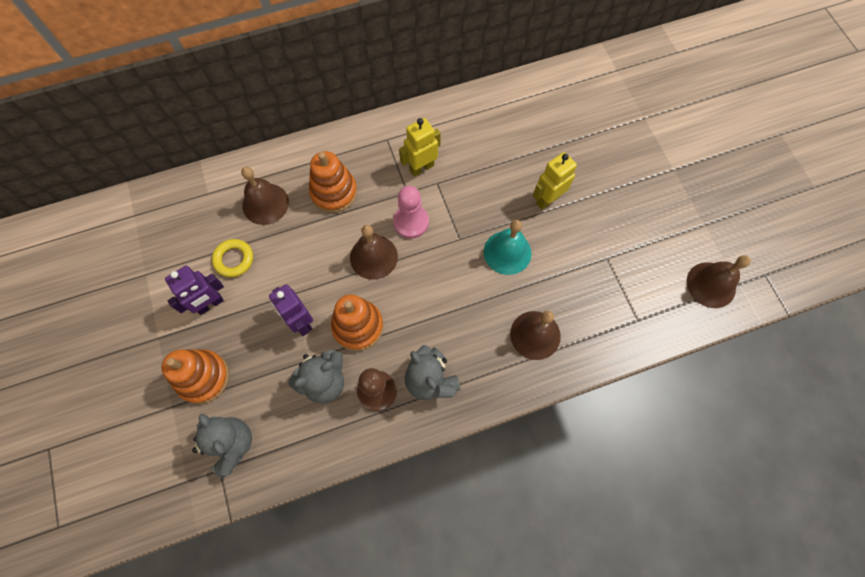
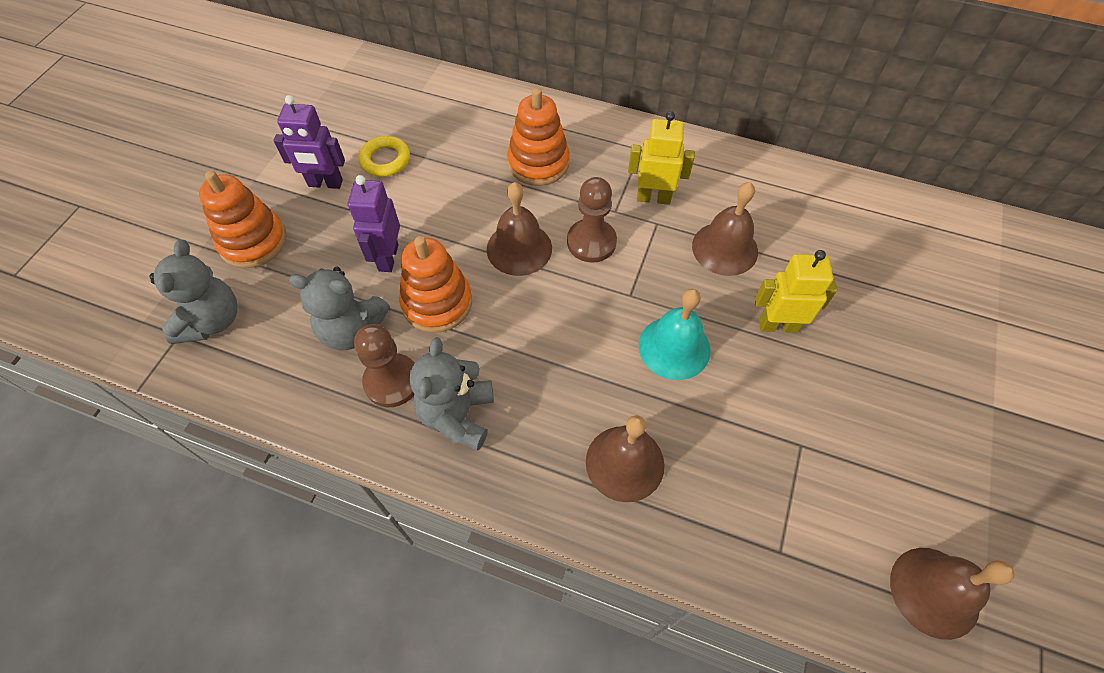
camera: 40 degrees right, 10 degrees down
brown bell [241,167,289,225] -> brown bell moved to [692,182,758,276]
pink pawn [393,186,429,239] -> brown pawn [567,177,617,263]

